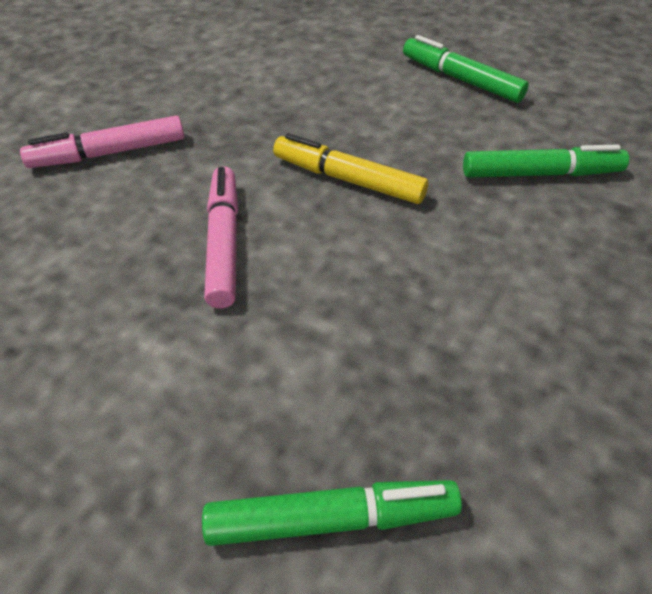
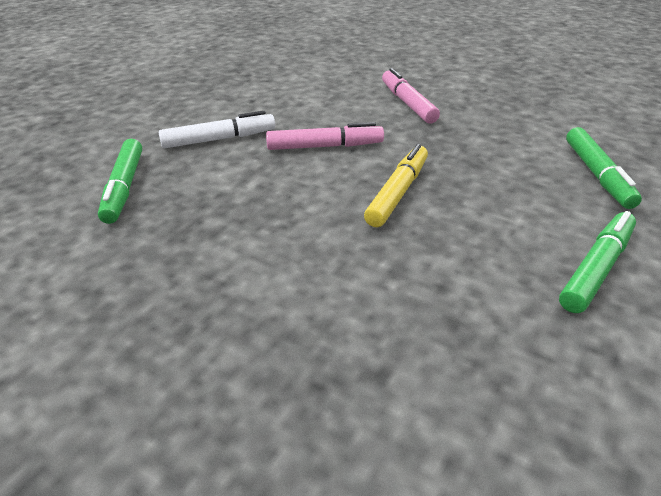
camera: 90 degrees right, 10 degrees down
green marker [463,145,629,177] -> green marker moved to [566,127,642,209]
none -> white marker [159,111,275,148]

